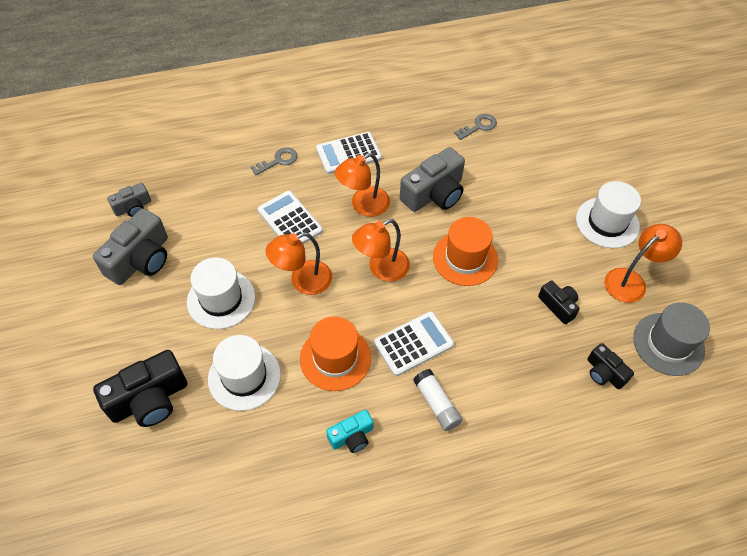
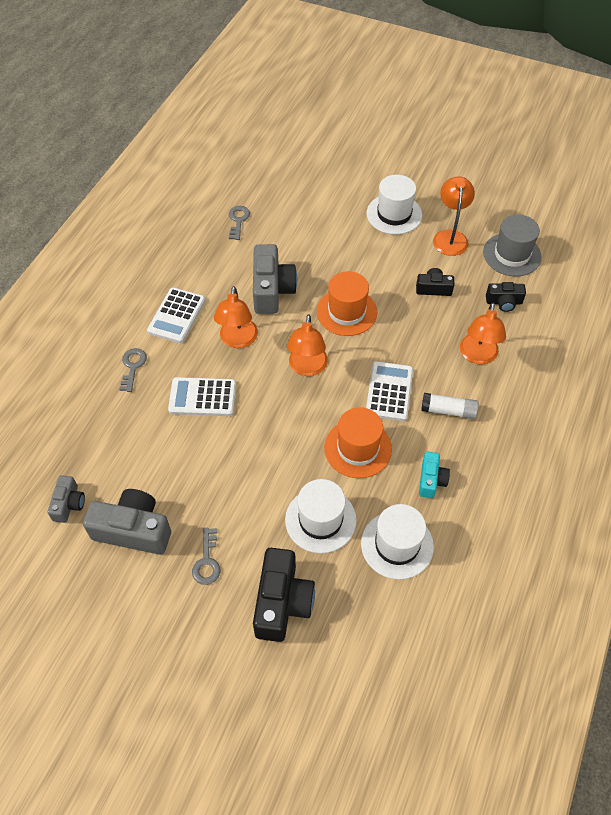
camera: 50 degrees left, 0 degrees up
grey camera [93,208,168,285] -> grey camera turned 60 degrees counterclockwise [83,489,171,555]
white hat [187,257,255,329] -> white hat moved to [361,504,434,580]
orange lamp [266,232,332,295] -> orange lamp moved to [460,303,506,364]
none -> grey key [192,528,220,585]

